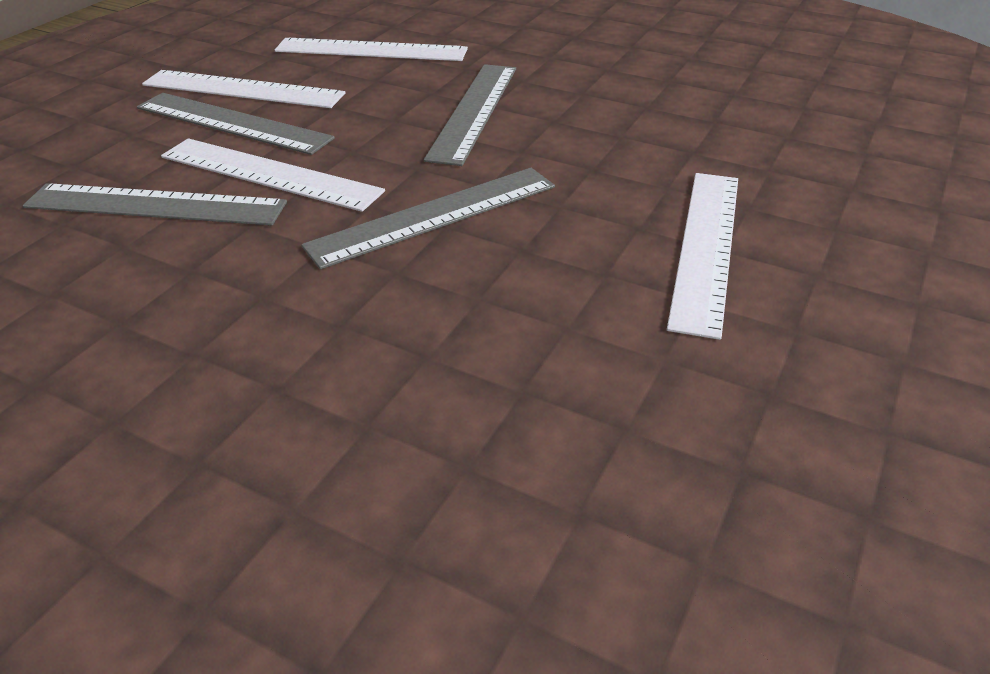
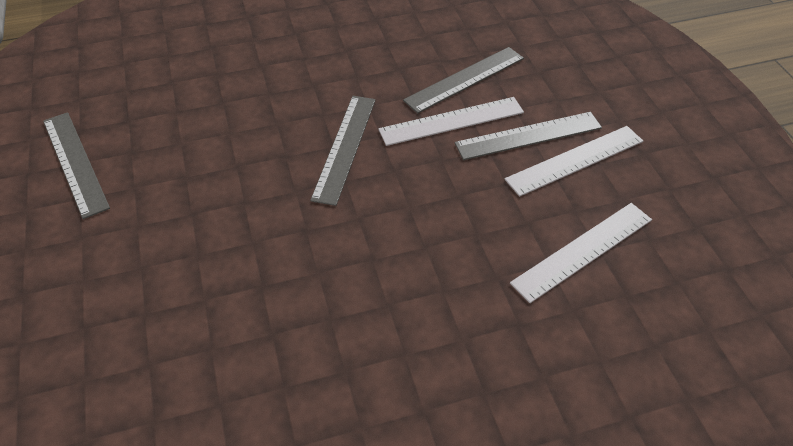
camera: 135 degrees right, 10 degrees up
grey ruler [424,64,516,166] -> grey ruler moved to [43,112,110,219]
white ruler [667,173,738,340] -> none

